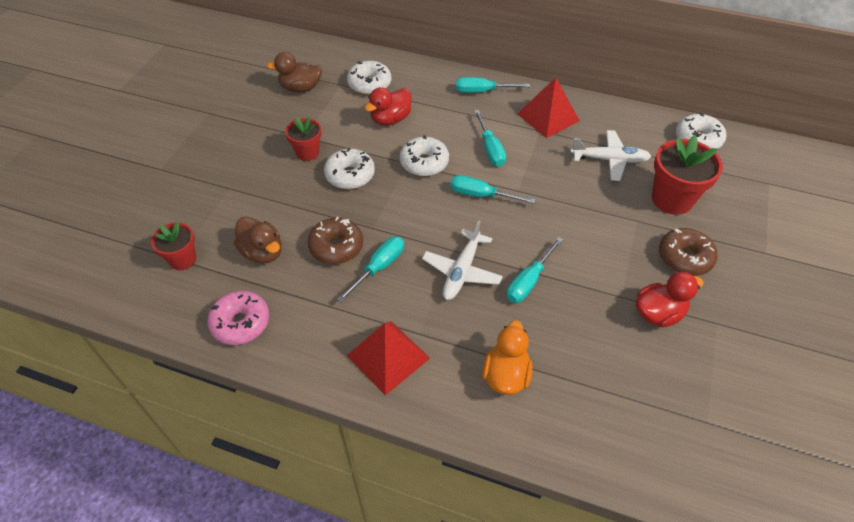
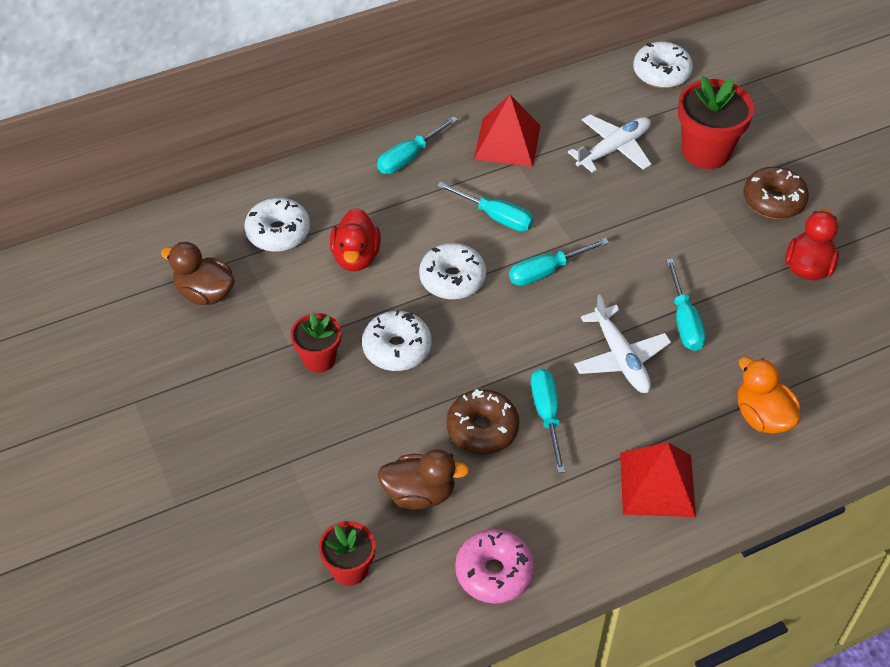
camera: 45 degrees left, 0 degrees up
brown duck [266,52,322,92] -> brown duck turned 75 degrees clockwise [161,242,235,305]

